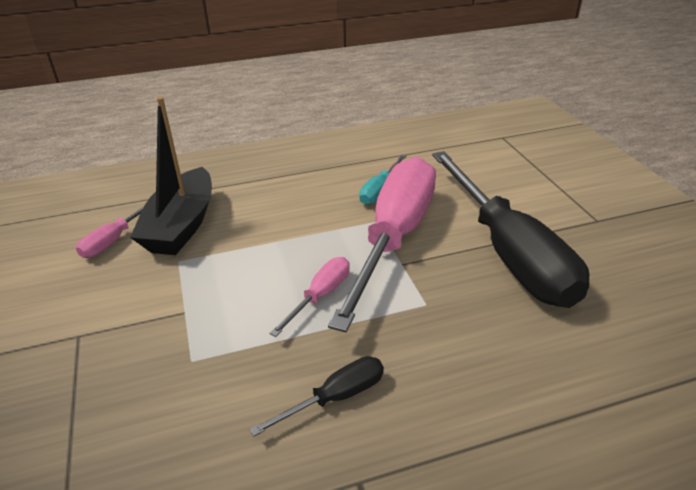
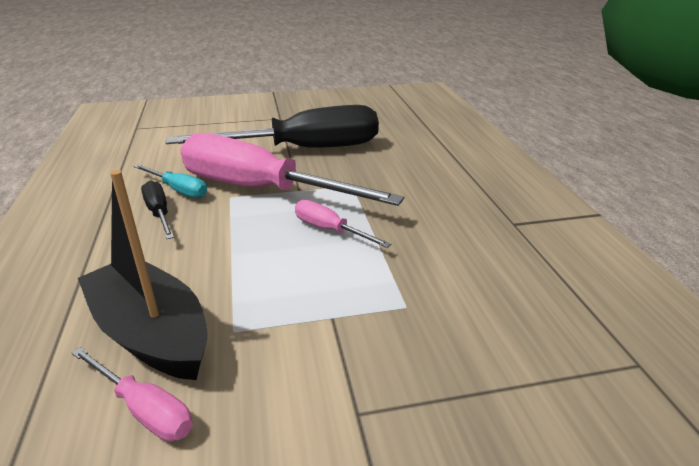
camera: 85 degrees left, 5 degrees down
black boat [130,97,212,255] -> black boat turned 150 degrees counterclockwise [78,170,208,380]
black screwdriver [249,356,384,437] -> black screwdriver moved to [141,181,174,239]

